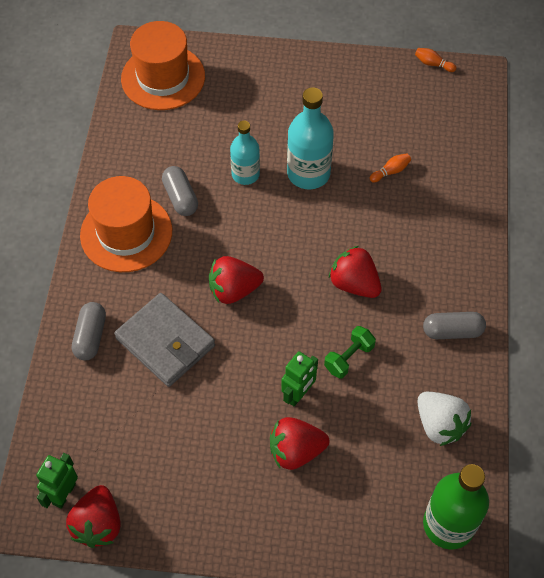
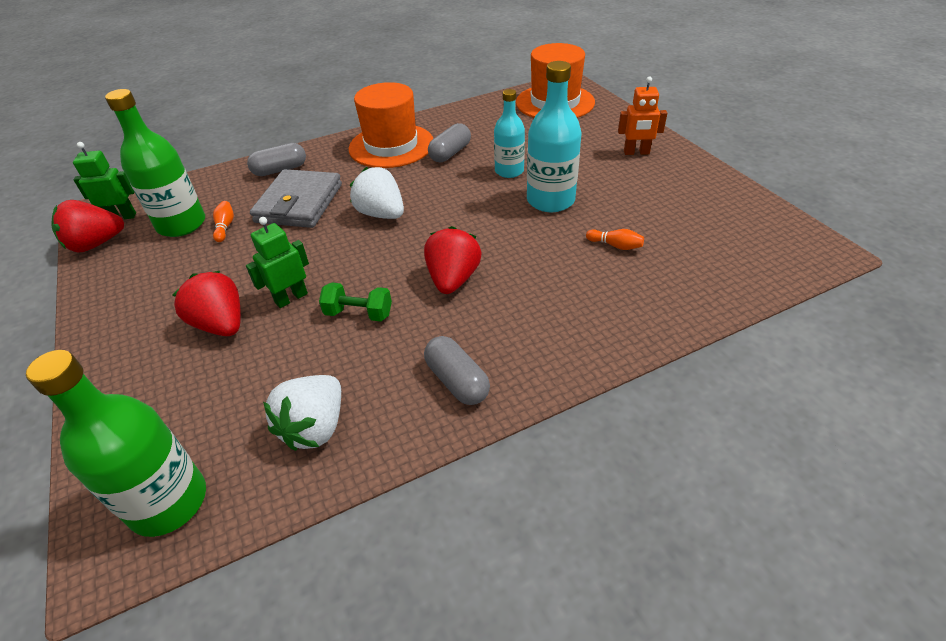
camera: 60 degrees right, 15 degrees down
red strawberry [209,256,264,304] -> white strawberry [350,167,404,219]
green robot [281,351,318,406] -> green robot turned 135 degrees clockwise [246,217,309,308]
orange bowling pin [415,48,457,72] -> orange bowling pin moved to [213,201,234,242]
none -> green bottle [105,89,205,237]
none -> orange robot [618,76,667,155]

